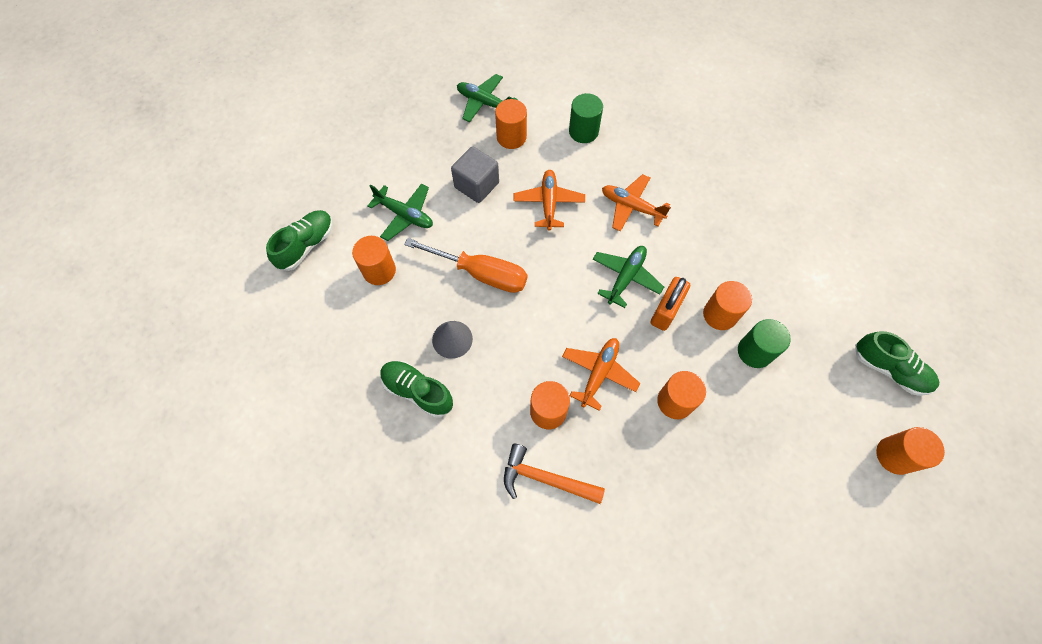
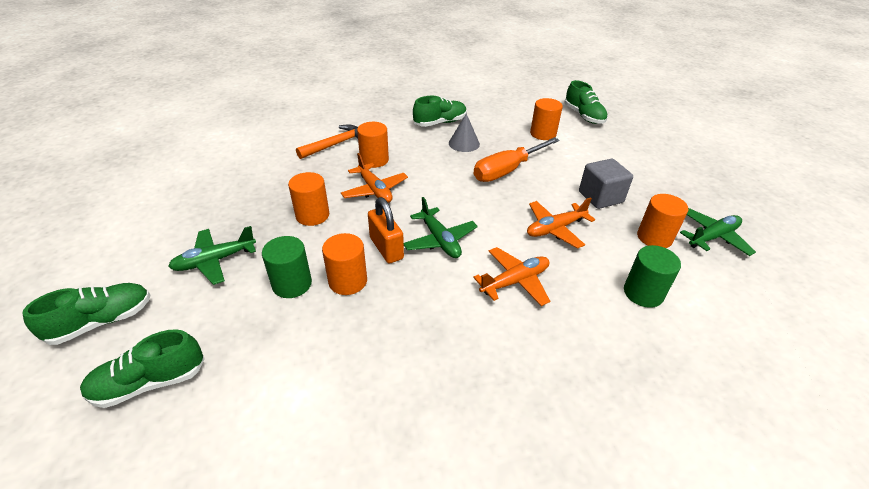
camera: 120 degrees right, 25 degrees down
green plane [368,184,433,241] -> green plane moved to [168,226,256,285]
orange plane [513,170,585,231] -> orange plane turned 120 degrees clockwise [527,197,595,249]
orange cylinder [876,427,945,475] -> green shoe [22,283,151,345]

